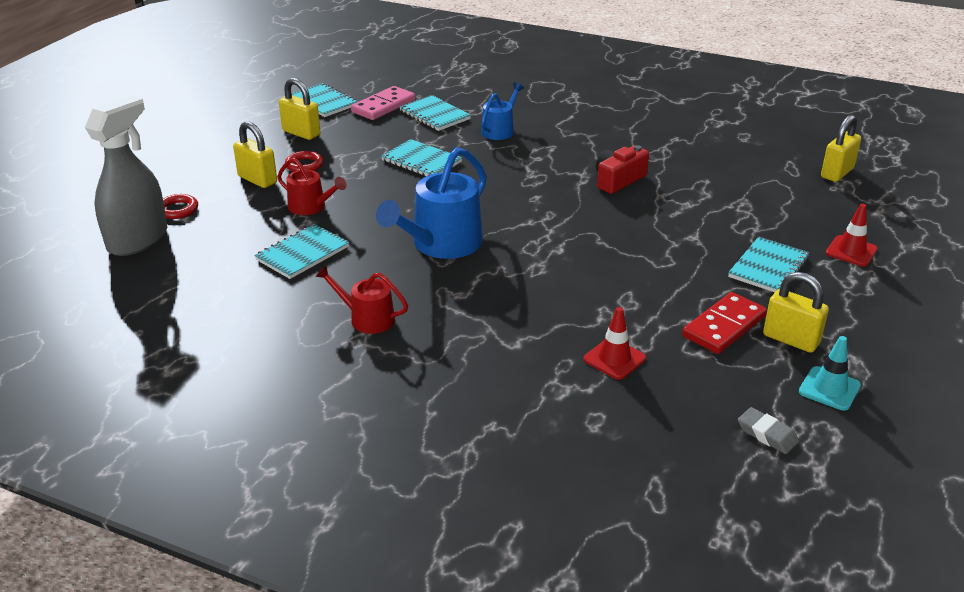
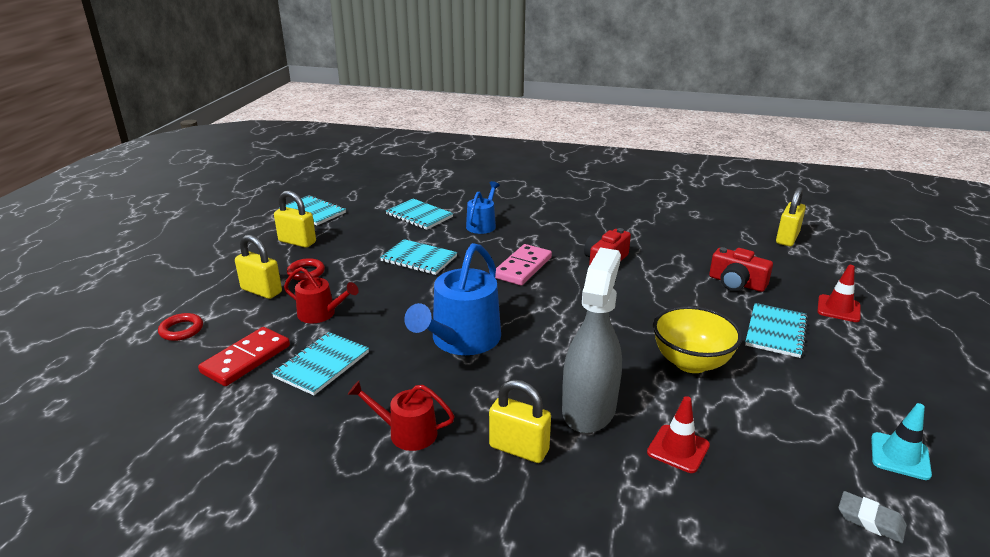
camera: 10 degrees left, 5 degrees down
grey spray bottle [85,96,167,256] -> grey spray bottle moved to [562,247,622,433]
pink domino [351,86,415,120] -> pink domino moved to [495,244,552,286]
red domino [682,292,767,354] -> red domino moved to [198,327,290,386]
yellow padlock [763,272,829,353] -> yellow padlock moved to [489,380,551,463]
none -> yellow bowl [653,306,742,373]
none -> red camera [709,247,773,292]

